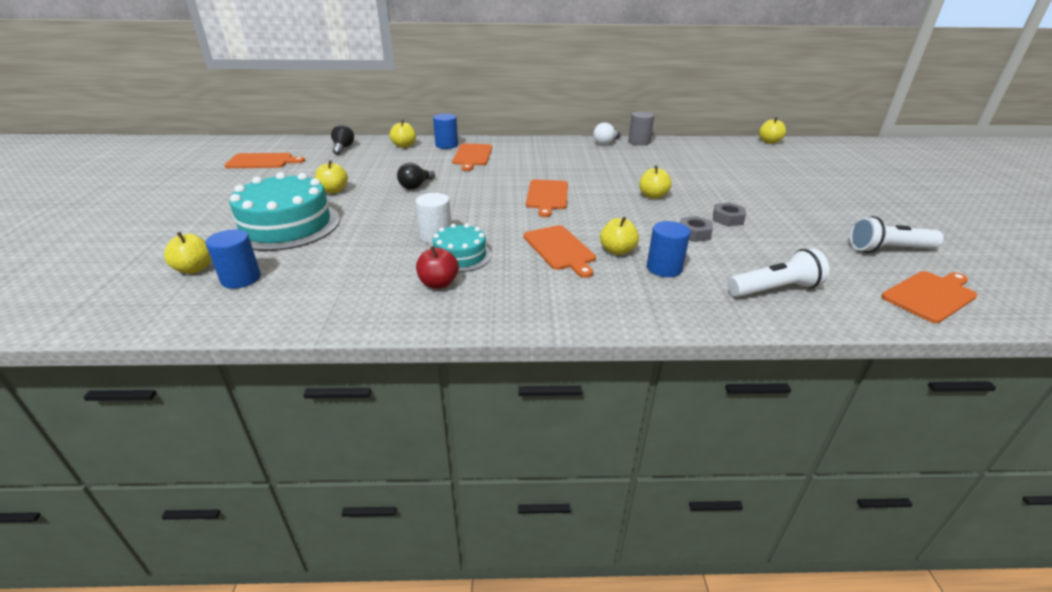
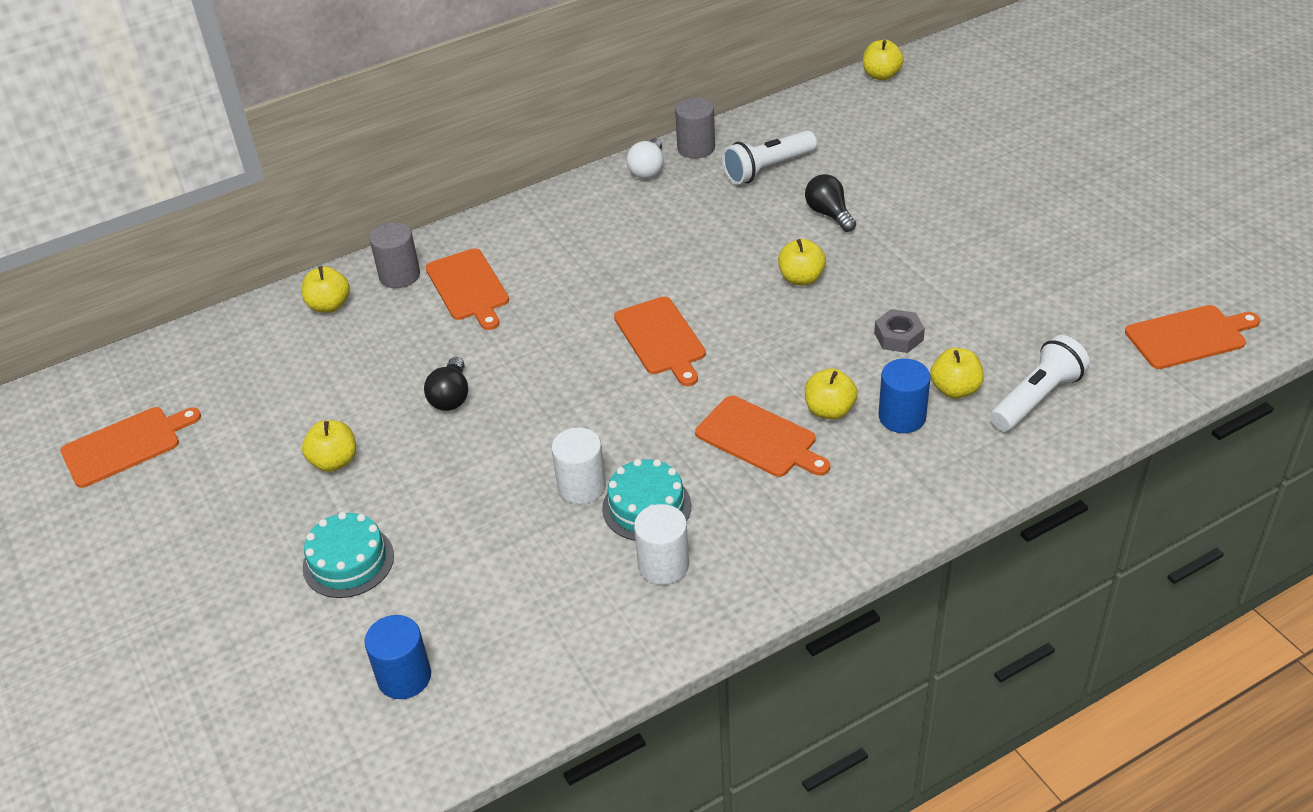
camera: 25 degrees left, 10 degrees up
yellow apple [164,232,211,274] -> yellow apple moved to [930,348,984,399]
turquoise cake [229,172,340,251] -> turquoise cake [302,512,394,598], size x0.55
black light bulb [331,124,354,155] -> black light bulb moved to [805,174,856,232]
red apple [416,246,459,289] -> white cylinder [634,504,689,585]
blue cylinder [433,114,458,149] -> grey cylinder [370,222,420,288]
grey nut [713,202,746,227] -> none
white flashlight [850,216,944,253] -> white flashlight moved to [722,130,817,185]
orange cutting board [881,271,977,323] -> orange cutting board turned 45 degrees clockwise [1125,305,1260,369]

